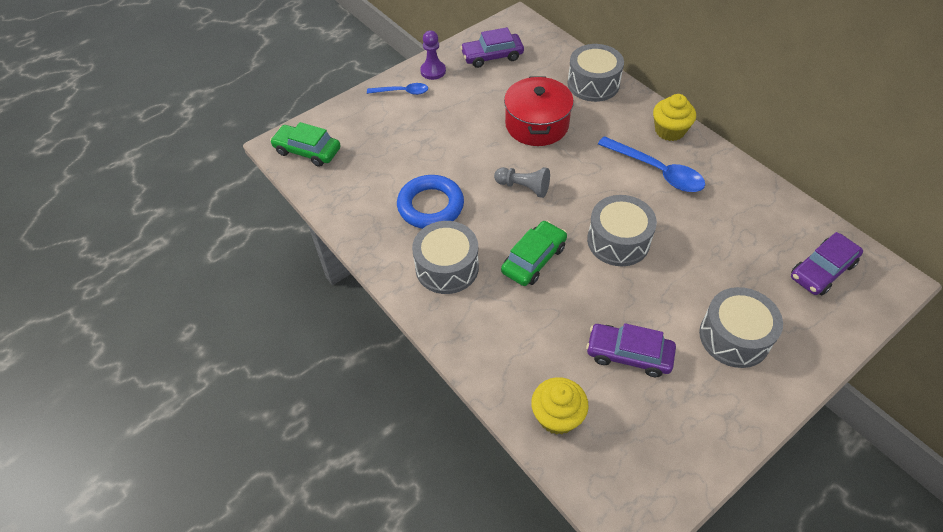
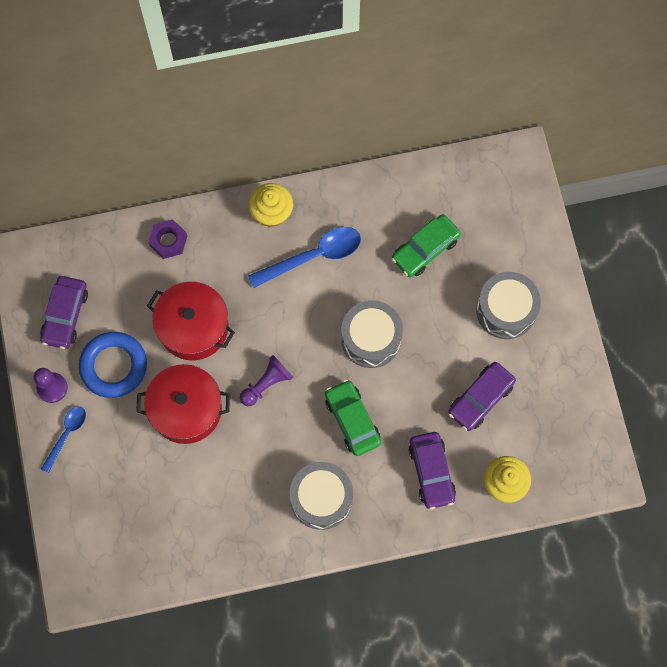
camera: 65 degrees left, 20 degrees up
green car [270,122,341,167] -> green car moved to [392,214,461,277]
blue ring [397,175,464,229] -> blue ring moved to [79,332,147,398]
grey pawn [494,167,550,198] -> purple pawn [240,355,293,406]
grey drum [568,44,624,102] -> purple nut [148,219,187,259]
purple car [791,232,863,295] -> purple car moved to [408,432,456,510]
none -> red pot [136,364,230,444]

